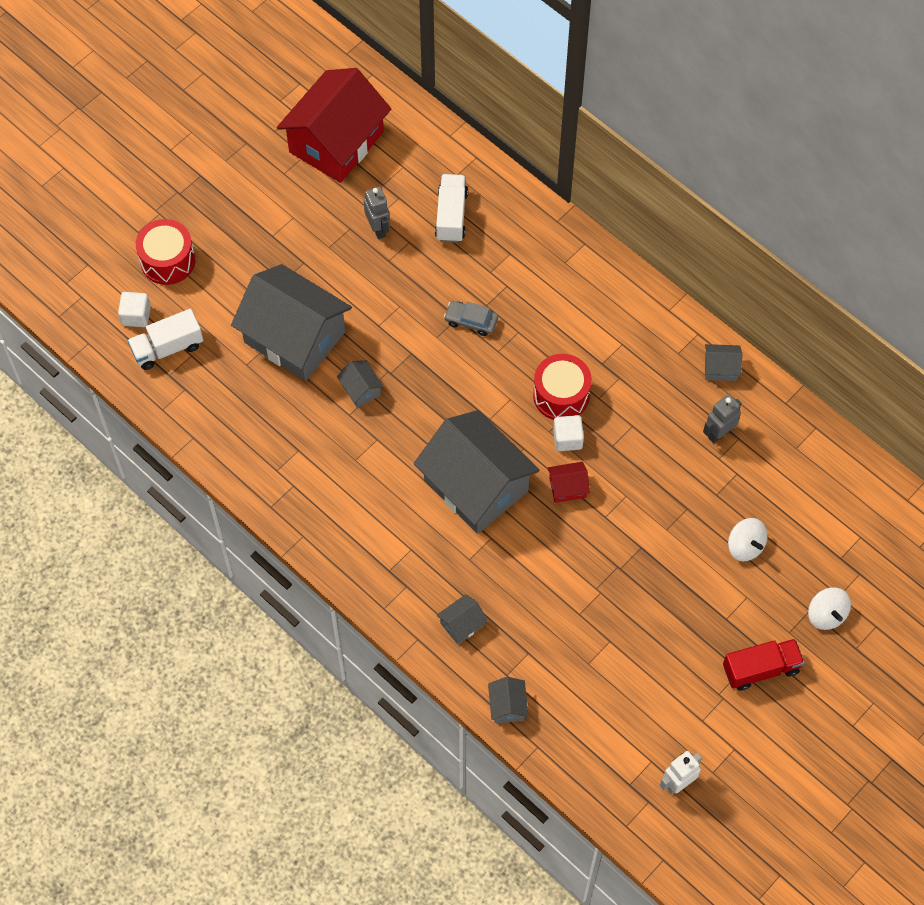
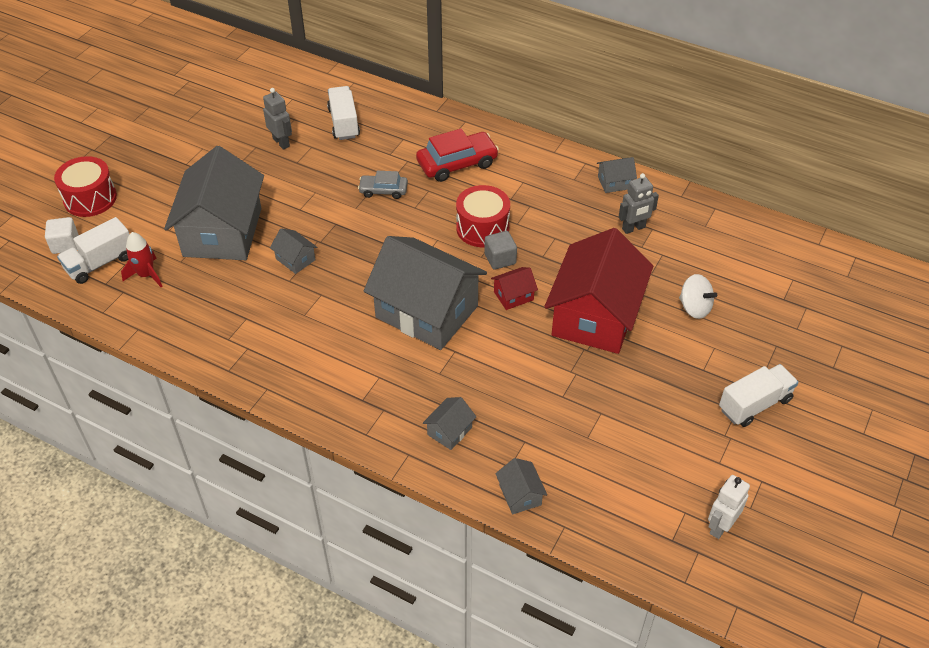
camera: 15 degrees left, 15 degrees down
grey house [231,264,352,381] -> grey house turned 75 degrees clockwise [164,146,264,260]
red house [277,68,391,183] -> red house moved to [544,228,653,354]
white cube [553,415,584,451] -> grey cube [484,231,517,270]
grey robot [703,394,741,443] -> grey robot turned 150 degrees counterclockwise [619,173,659,234]
red truck [723,639,805,691] -> white truck [719,364,799,427]
white spinning top [808,587,851,630] -> none
none -> red rocket [121,232,162,287]
none -> red car [416,129,499,182]

